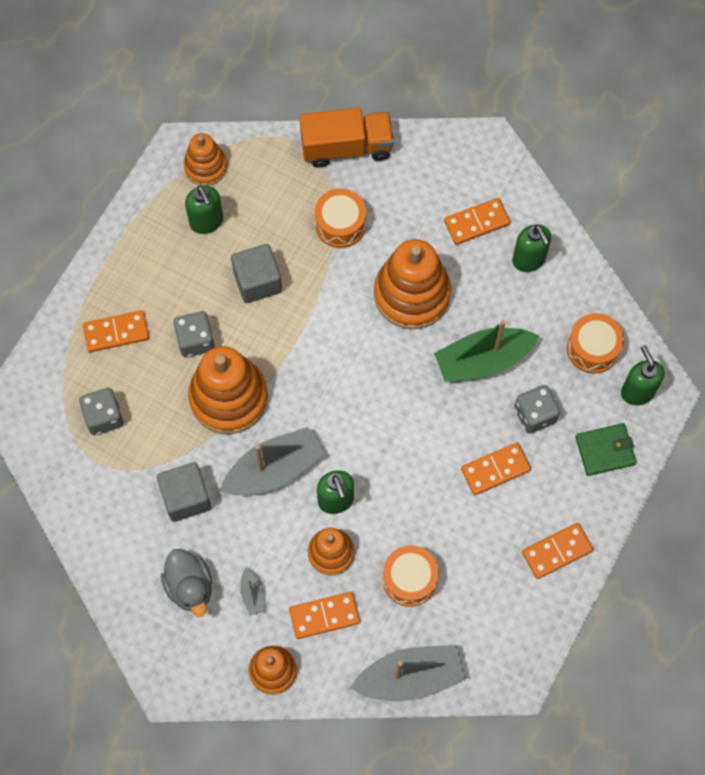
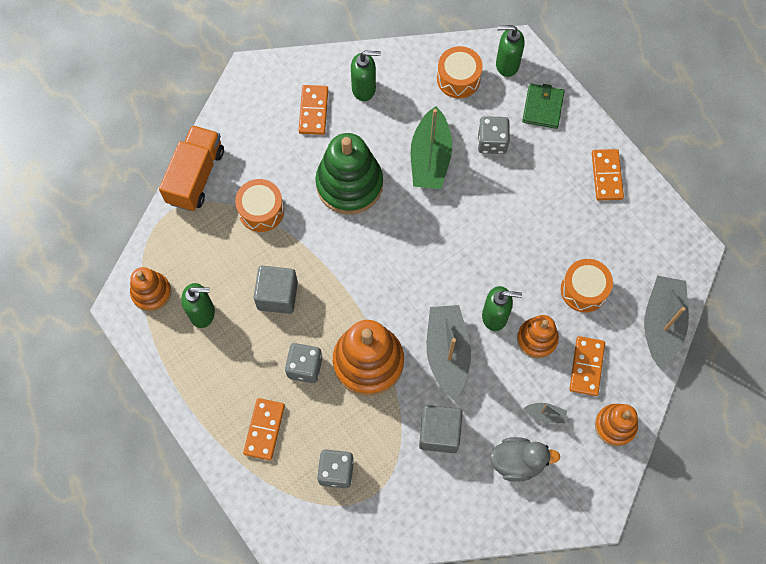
camera: 65 degrees left, 0 degrees up
orange stacking toy [374,239,451,329] -> green stacking toy [315,133,383,215]
orange domino [461,442,531,495] -> none

